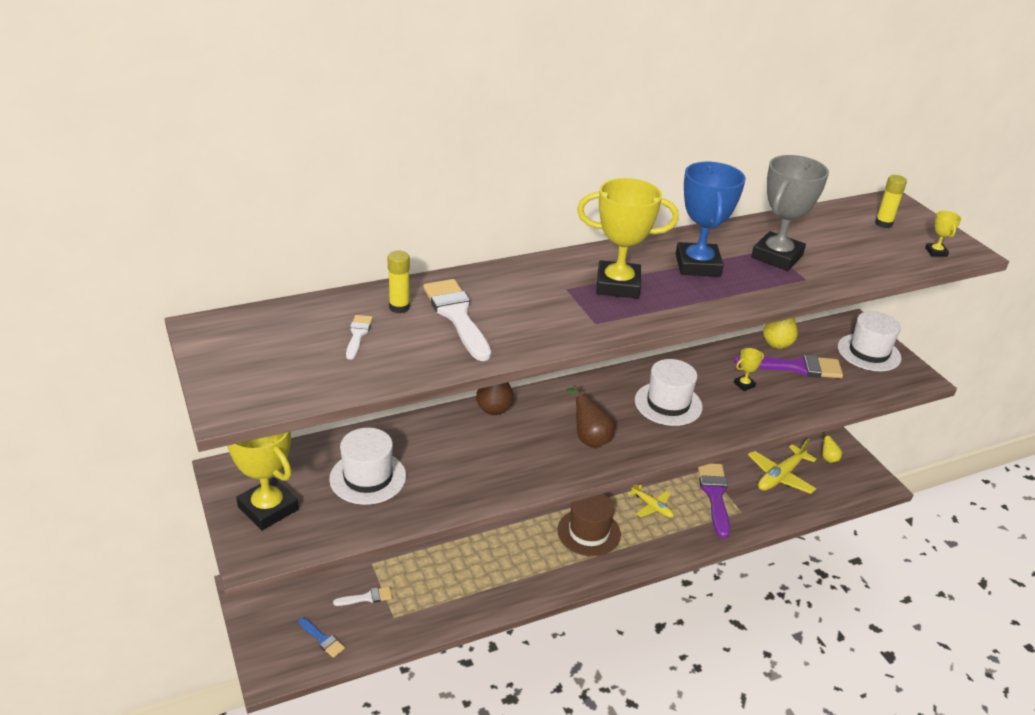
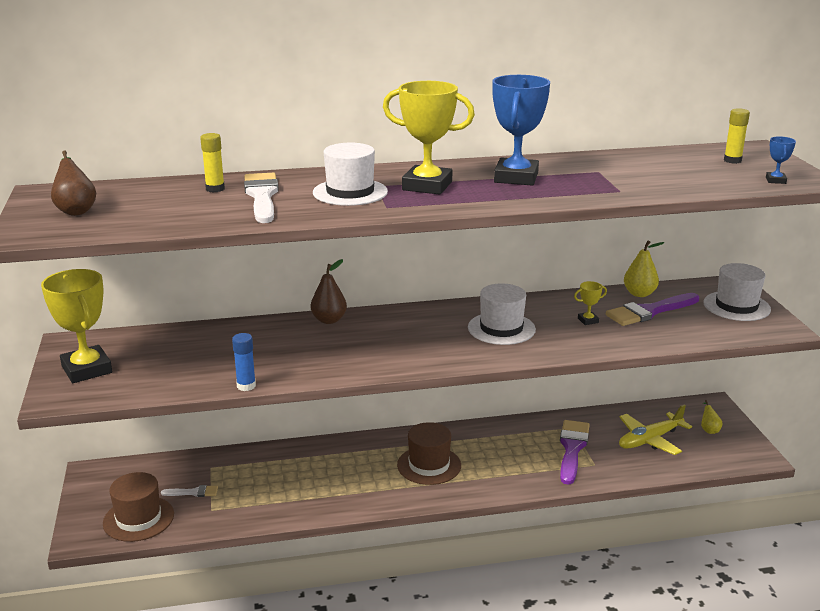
camera: 15 degrees right, 10 degrees down
blue brush [298,618,345,658] -> brown hat [103,472,174,542]
white hat [329,428,406,505] -> white hat moved to [313,143,388,206]
white brush [346,315,373,360] -> none
brown pear [566,385,615,448] -> brown pear moved to [51,150,96,216]
yellow plane [628,484,674,518] -> none
purple brush [734,355,843,378] -> purple brush turned 135 degrees clockwise [606,293,699,326]
grey trophy [751,155,829,271] -> none
yellow trophy [925,211,961,257] -> blue trophy [766,136,796,184]
none -> blue glue stick [232,333,256,391]

